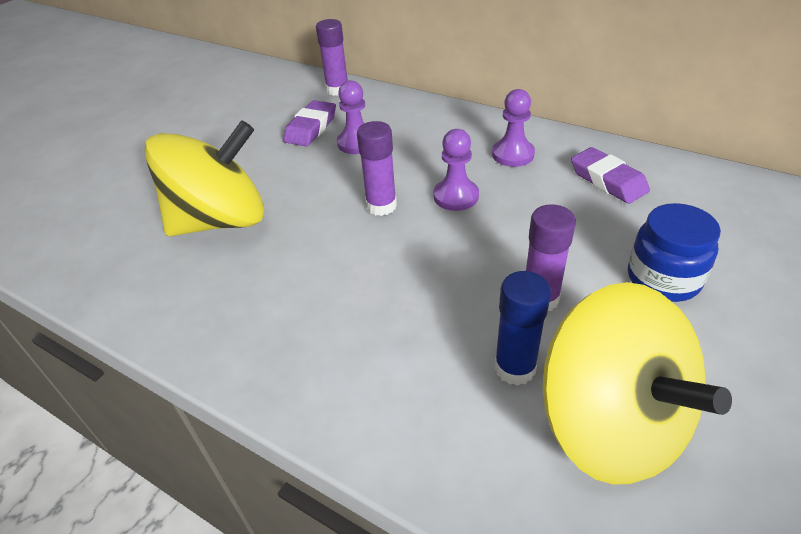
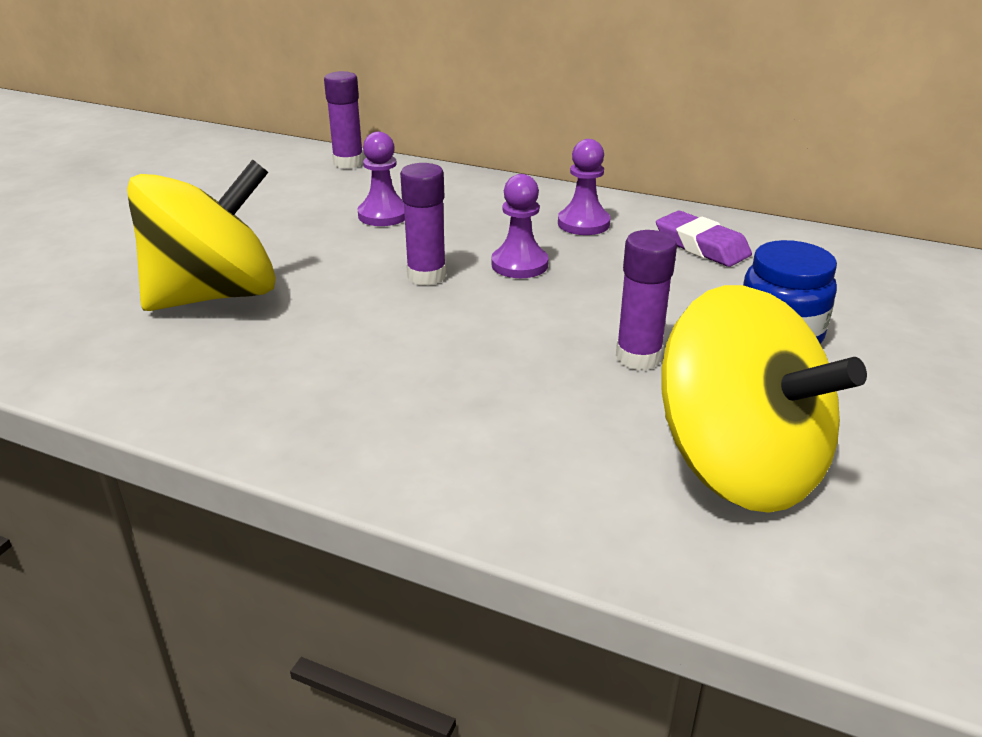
camera: 10 degrees left, 10 degrees down
purple eraser [283,100,336,146] -> none
blue glue stick [494,271,551,386] -> none

